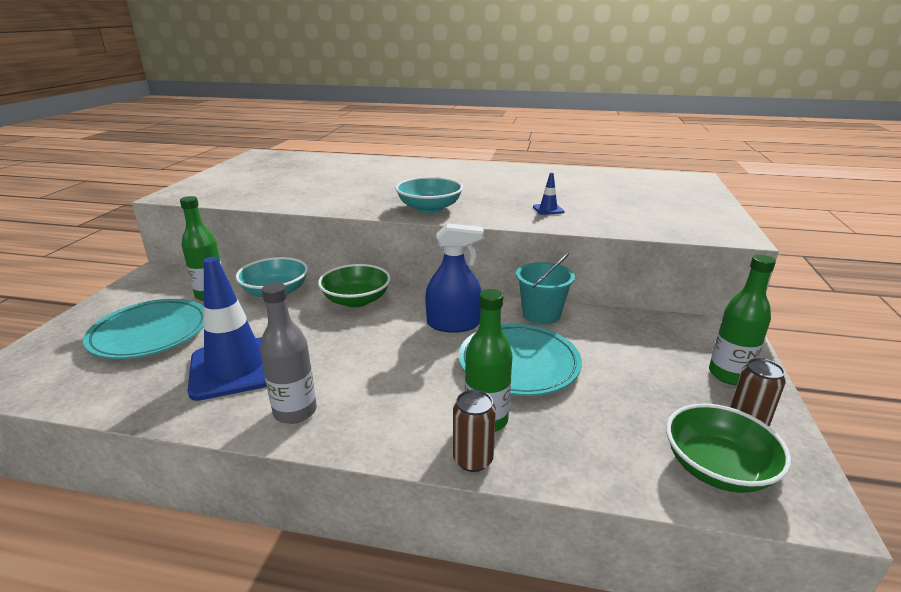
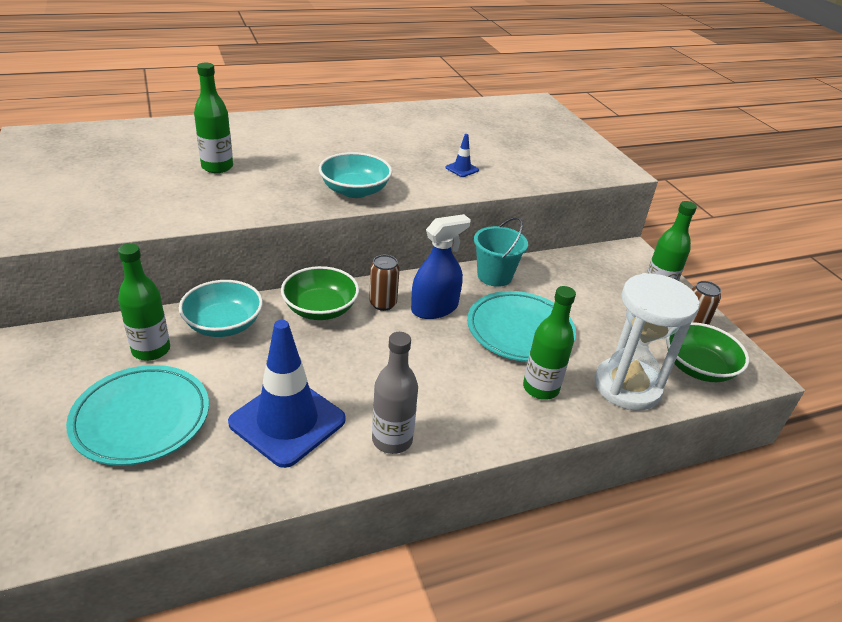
camera: 35 degrees left, 10 degrees up
brown can [453,390,496,472] -> brown can moved to [369,255,400,311]
none -> green bottle [194,63,233,173]
none -> white hourglass [595,273,700,411]

